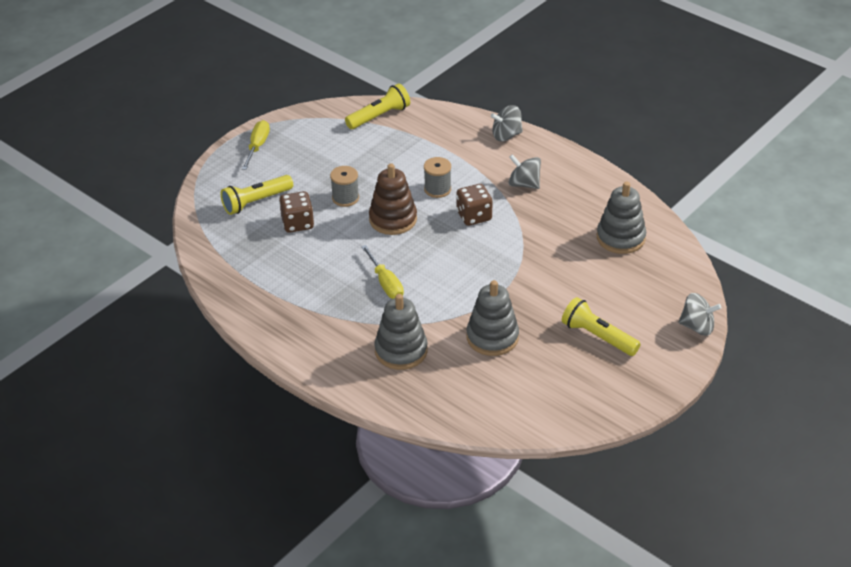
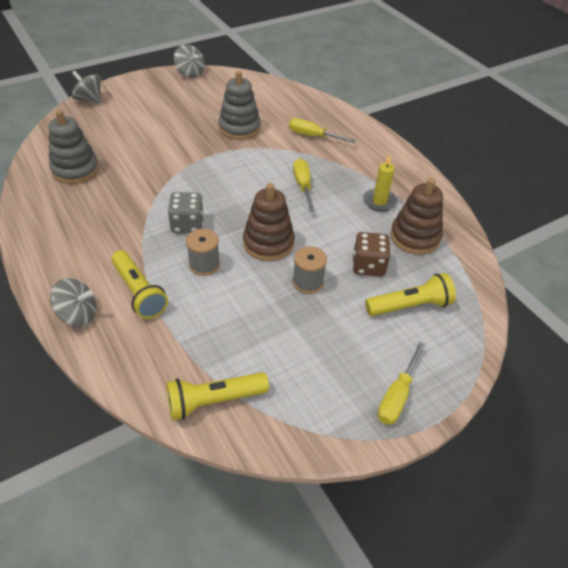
camera: 165 degrees left, 5 degrees up
grey stacking toy [374,294,428,370] -> yellow screwdriver [289,118,356,143]
brown dice [456,184,493,226] -> grey dice [168,192,204,233]
grey spinning top [509,154,541,189] -> grey spinning top moved to [174,44,205,78]
yellow flashlight [562,297,641,356] -> yellow flashlight moved to [111,250,168,319]
none -> yellow candle [363,154,397,212]
none -> brown stacking toy [390,178,443,255]

